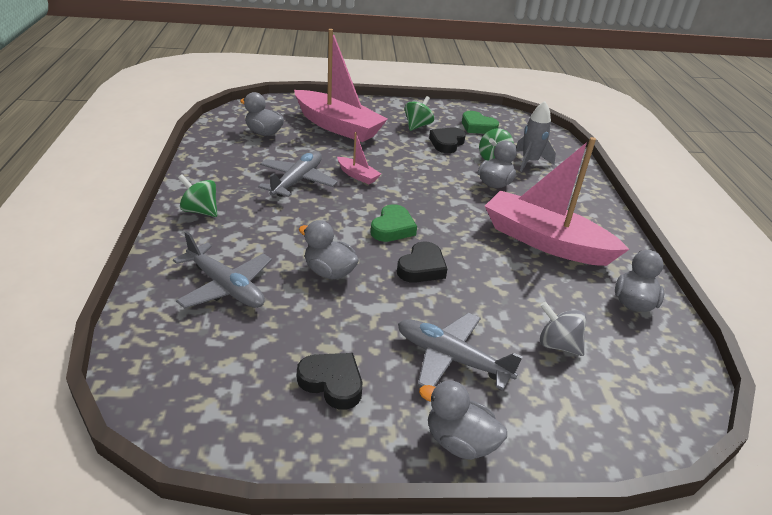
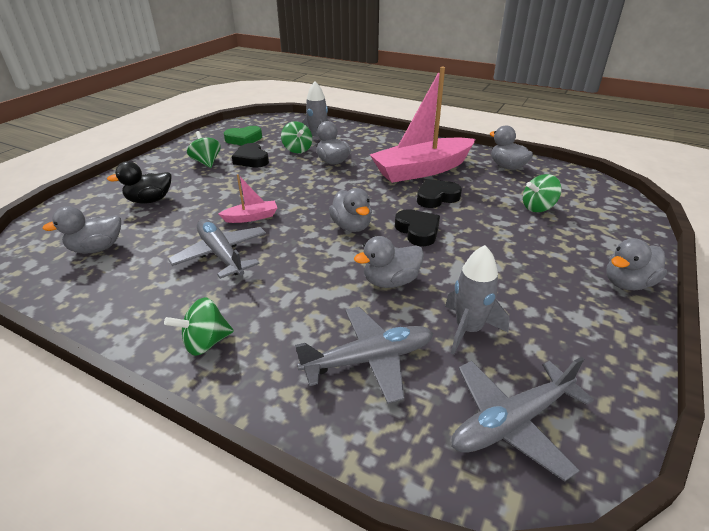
camera: 55 degrees left, 0 degrees up
pink boat [294,29,388,142] -> black duck [107,161,171,204]
black heart [297,353,362,410] -> black heart moved to [417,179,462,208]
green heart [371,204,417,242] -> grey duck [329,188,372,232]
grey plane [398,313,523,390] -> grey plane moved to [451,357,594,482]
grey spinning top [540,302,586,356] -> green spinning top [523,174,562,212]
none -> grey rocket [445,245,509,355]

